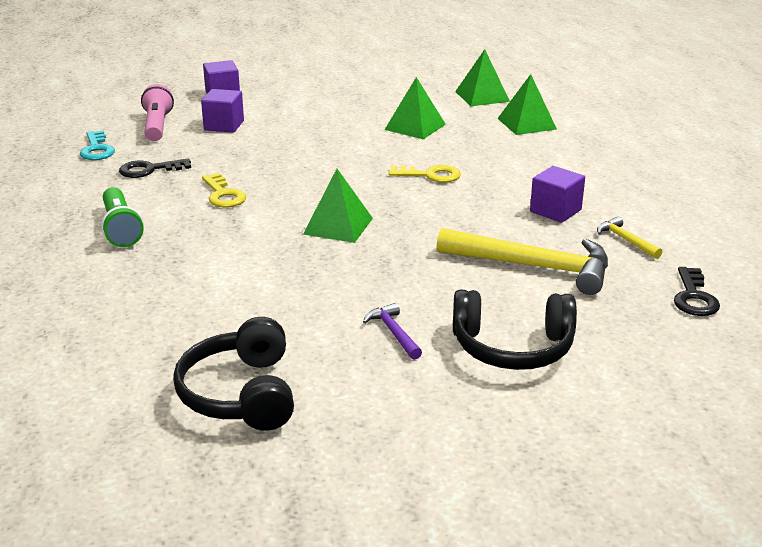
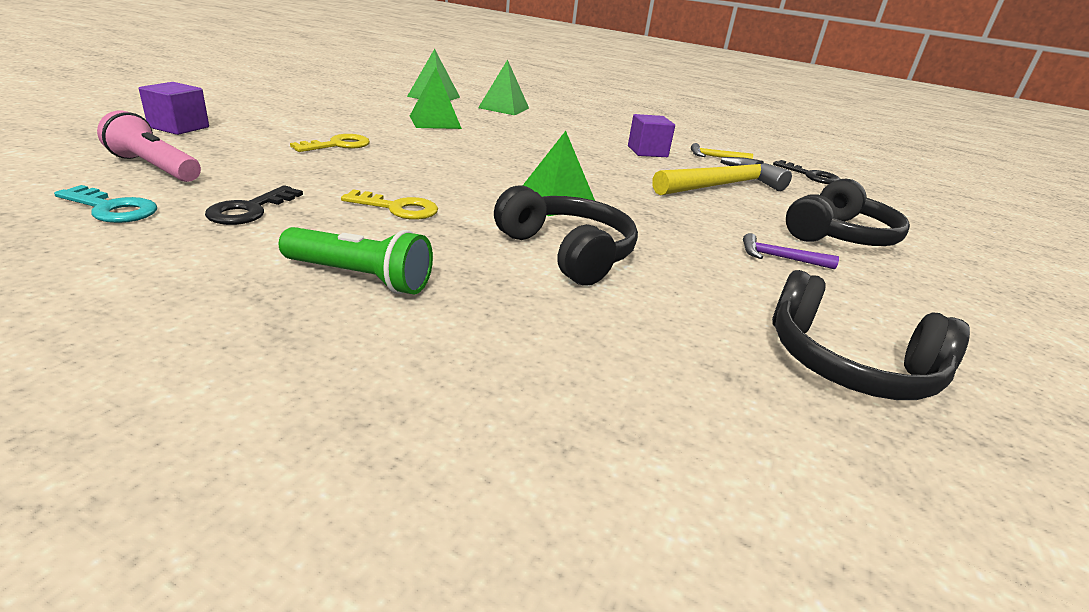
camera: 55 degrees left, 0 degrees up
purple cube [201,89,244,133] -> none
yellow key [389,165,461,183] -> yellow key moved to [290,134,370,152]
none -> black headphones [494,186,638,286]

